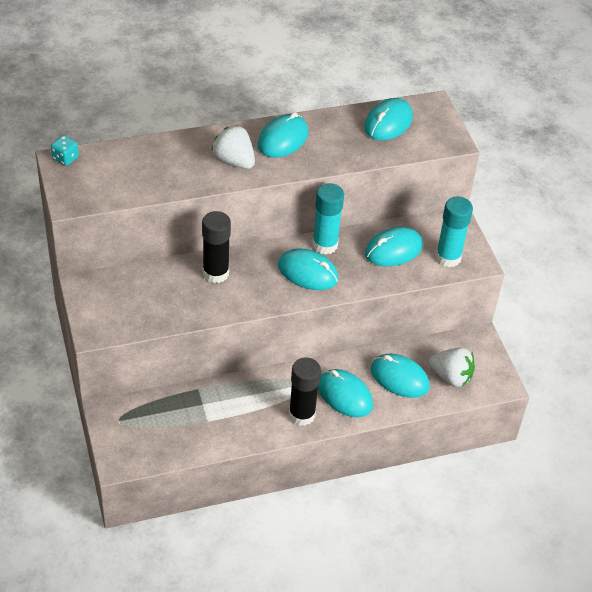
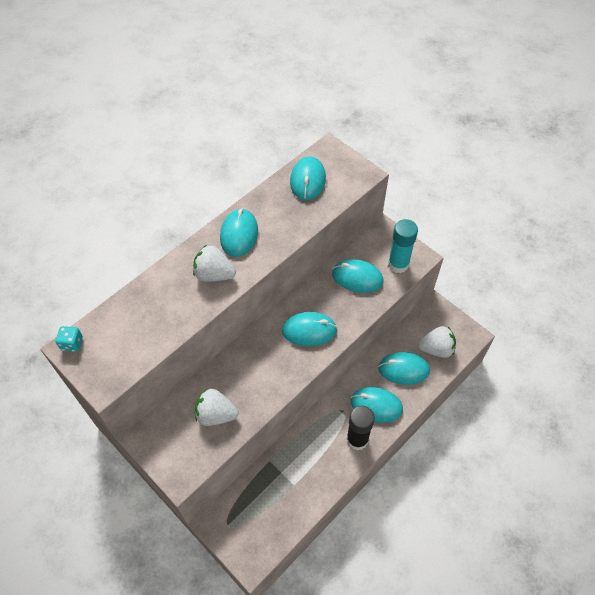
camera: 25 degrees left, 10 degrees up
black glue stick [202,211,231,283] -> none
turquoise glue stick [312,183,344,254] -> none
turquoise mouse [365,227,423,266] -> turquoise mouse turned 75 degrees clockwise [332,259,383,293]
none -> white strawberry [195,388,239,426]

